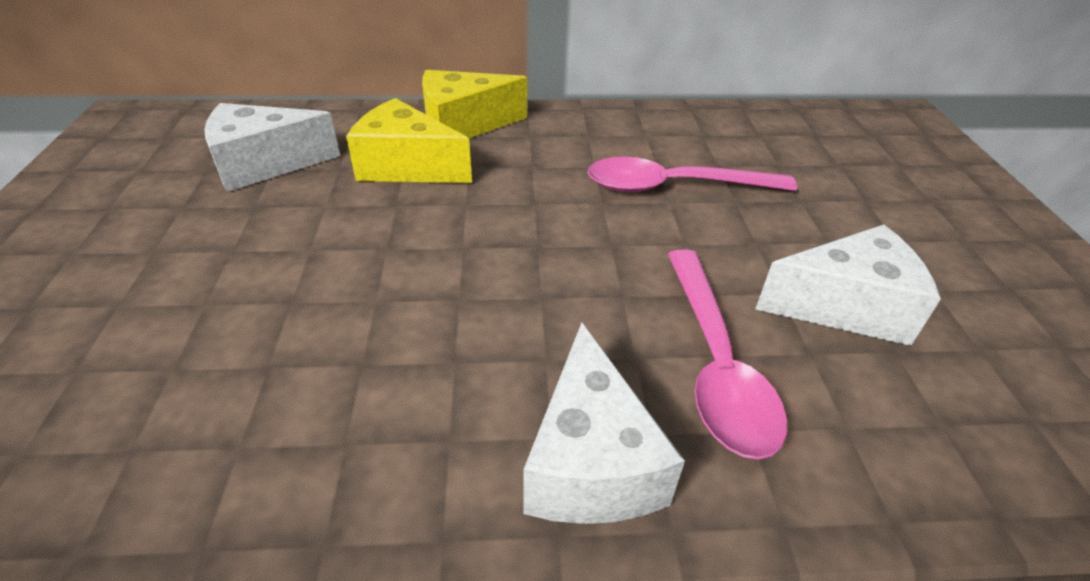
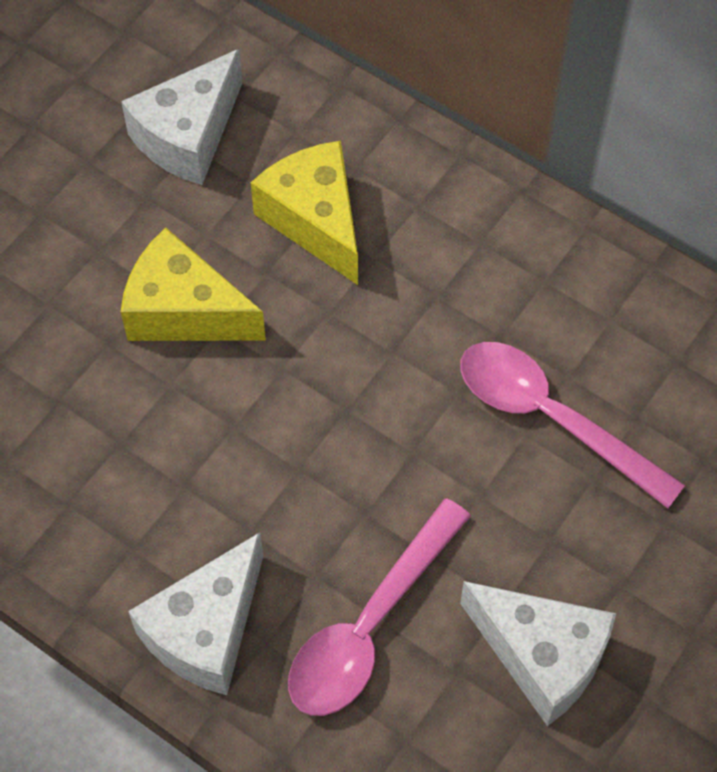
camera: 40 degrees right, 20 degrees up
white cheese [204,103,340,192] -> white cheese turned 75 degrees counterclockwise [121,49,243,185]
yellow cheese [422,70,527,138] -> yellow cheese moved to [121,228,266,341]

